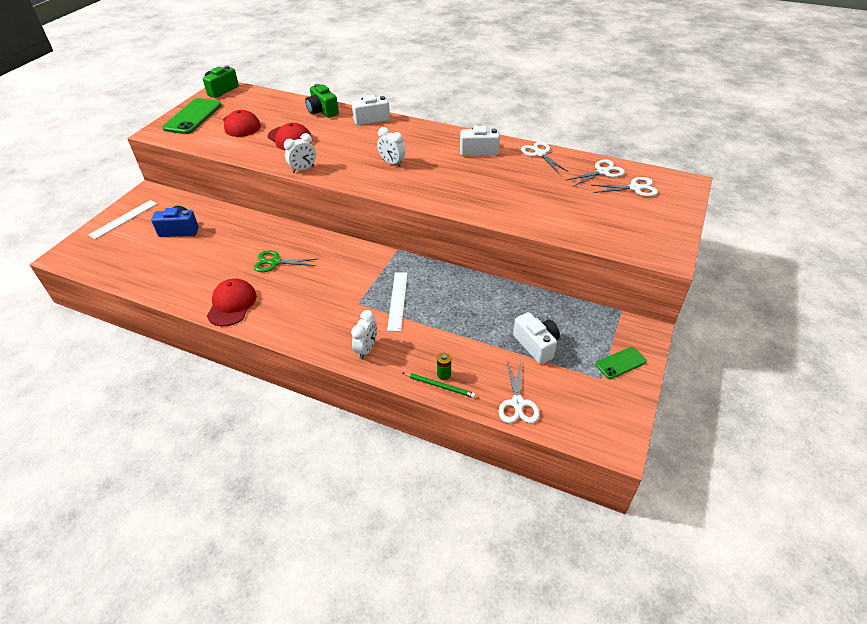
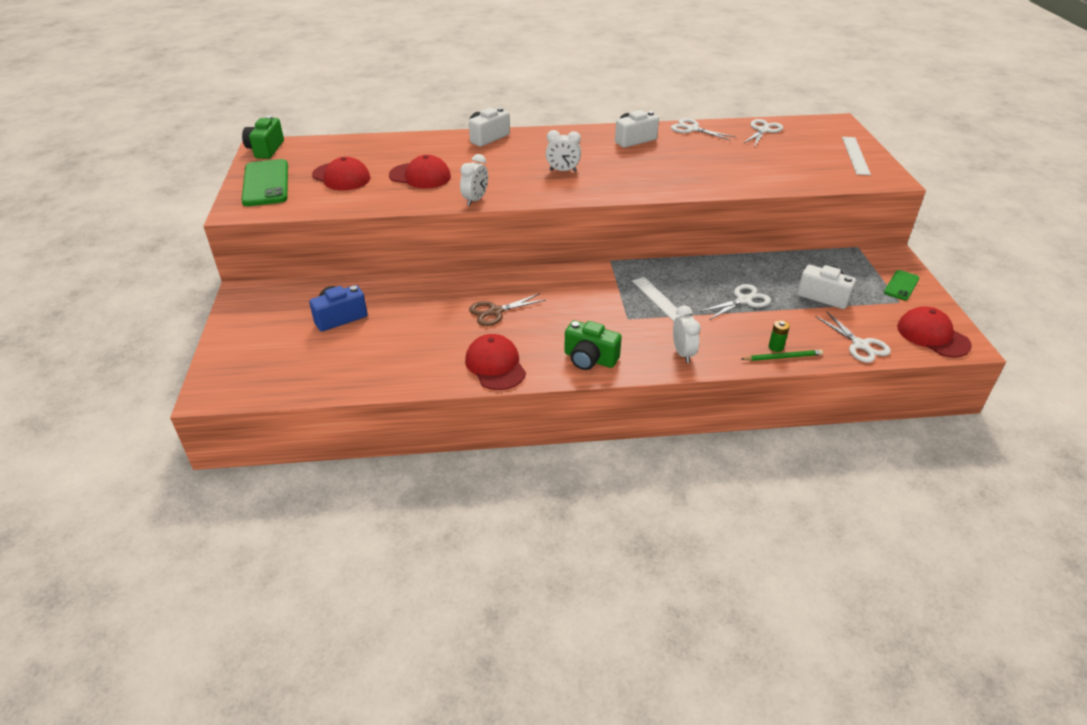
camera: 30 degrees left, 5 degrees down
white ruler [88,200,157,239] -> white ruler moved to [842,137,871,175]
green scissors [254,250,317,272] -> brown scissors [469,293,546,326]
green camera [305,84,339,118] -> green camera moved to [564,320,622,370]
white scissors [591,177,658,197] -> white scissors moved to [700,284,771,320]
none -> red cap [897,307,972,357]

